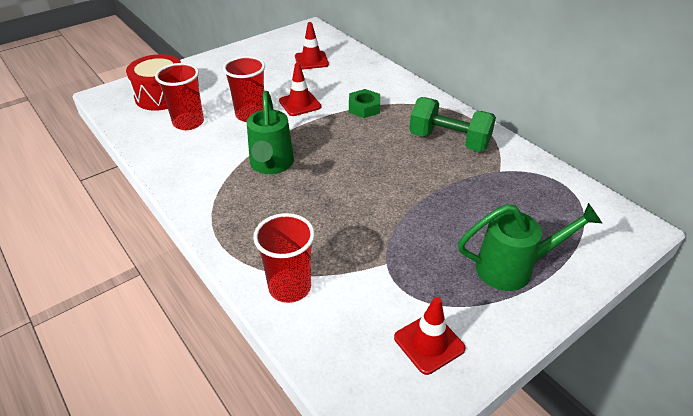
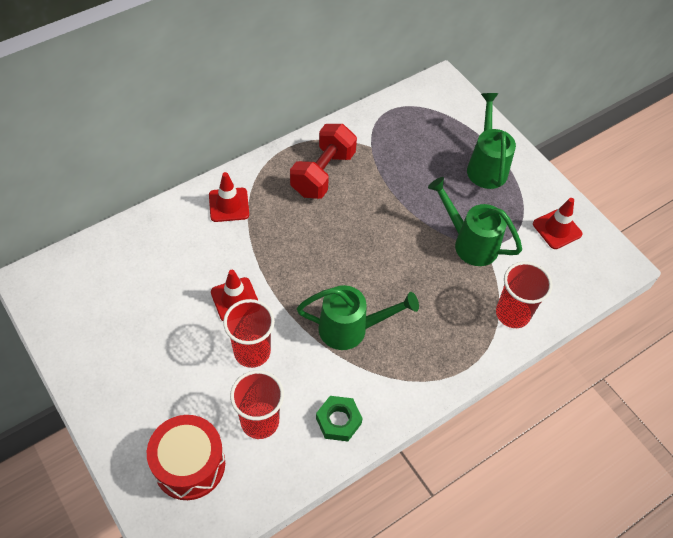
camera: 90 degrees left, 15 degrees up
red traffic cone [295,22,329,69] -> red traffic cone moved to [209,172,249,222]
green nut [349,89,380,118] -> green nut moved to [316,396,363,441]
green dumbbell [409,97,496,152] -> red dumbbell [290,124,357,199]
none -> green watering can [428,177,522,266]

